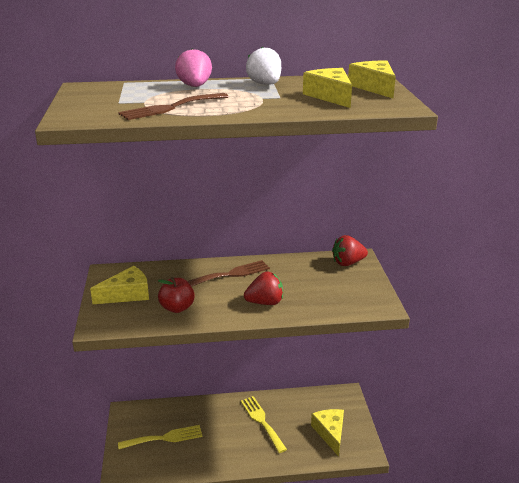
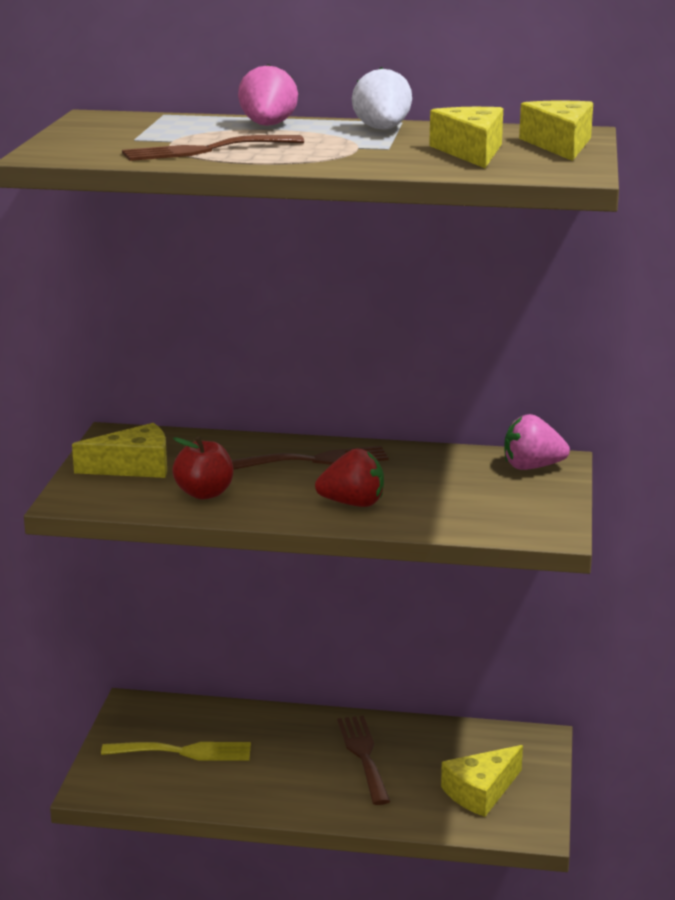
camera: 15 degrees right, 5 degrees down
yellow fork [240,396,287,453] -> brown fork [337,716,390,805]
yellow cheese [311,409,344,457] -> yellow cheese turned 135 degrees counterclockwise [441,745,523,817]
red strawberry [332,235,368,266] -> pink strawberry [504,414,570,470]

